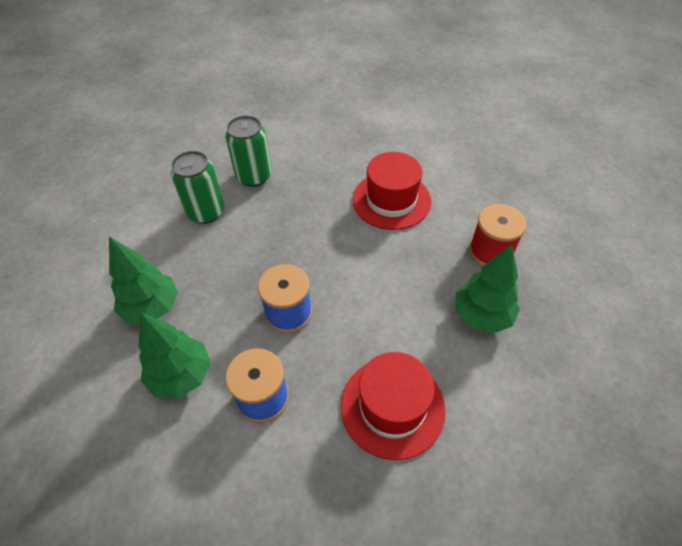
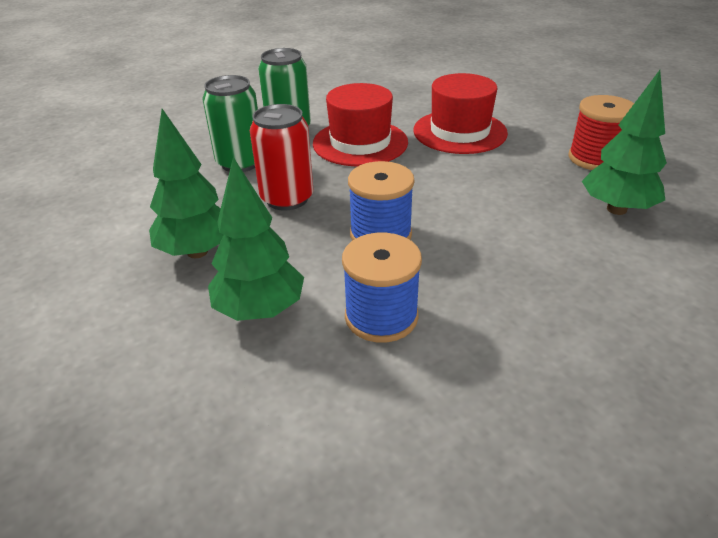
camera: 10 degrees left, 15 degrees down
red hat [341,352,445,460] -> red hat moved to [313,83,408,166]
none -> red can [250,104,313,211]

